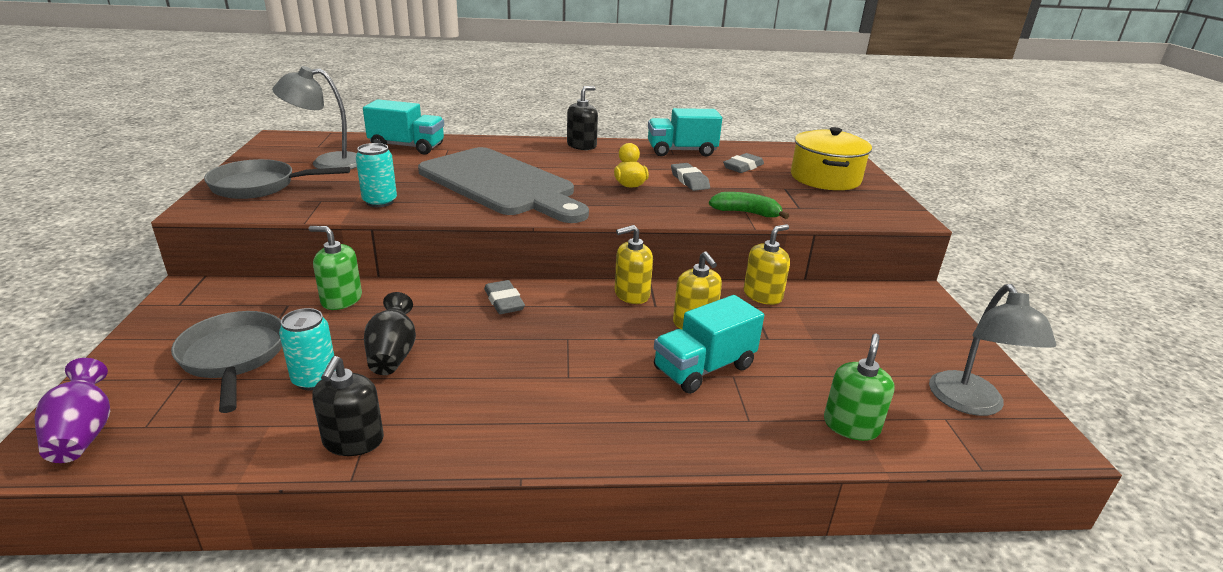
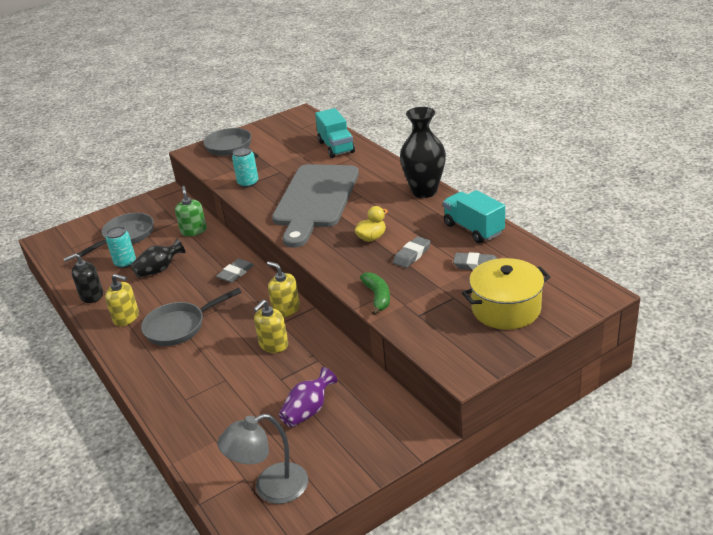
camera: 65 degrees right, 5 degrees up
purple vase [34,358,110,463] -> purple vase moved to [279,367,337,427]
grey lamp [272,66,357,169] -> none
black soap dispenser [567,86,598,150] -> black vase [400,107,446,198]
turquoise truck [654,295,764,394] -> none
yellow soap dispenser [744,224,790,305] -> yellow soap dispenser moved to [105,274,139,326]
green soap dispenser [824,333,895,441] -> none
none -> grey pan [141,288,242,346]

